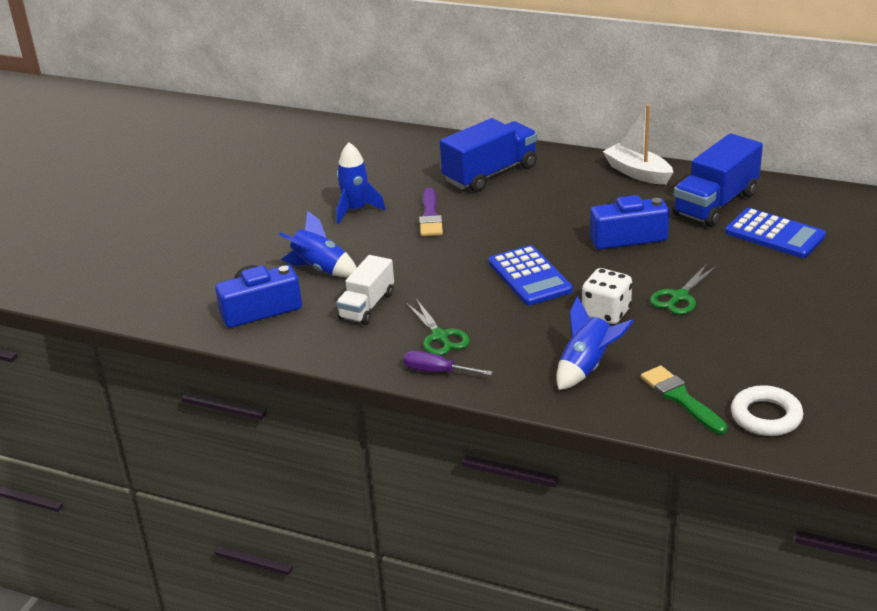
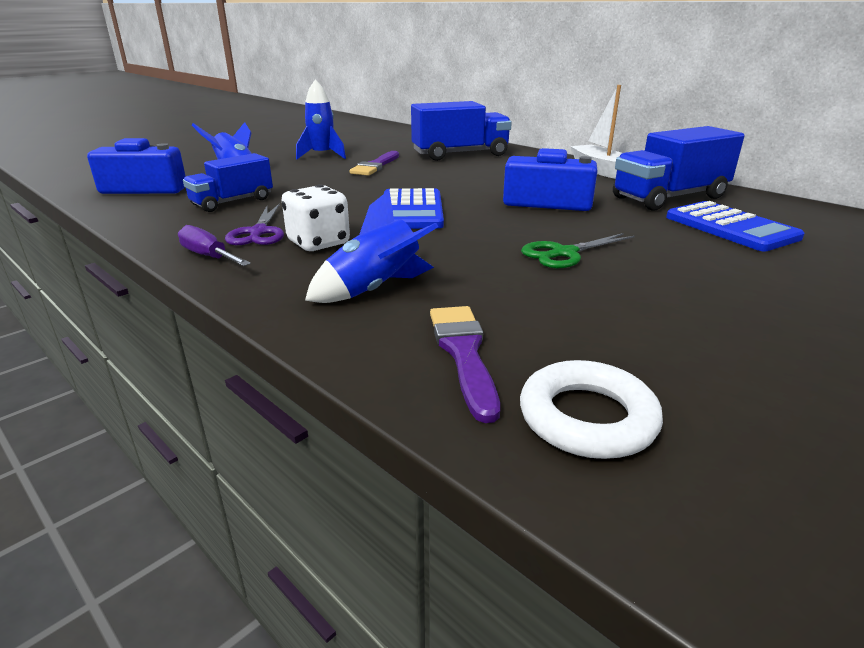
camera: 20 degrees right, 5 degrees down
white truck [336,255,394,325] -> blue truck [183,153,273,212]
green scissors [406,300,470,356] -> purple scissors [225,203,284,245]
white dice [582,268,632,324] -> white dice moved to [282,184,350,251]
green brush [641,366,727,434] -> purple brush [430,306,500,423]

